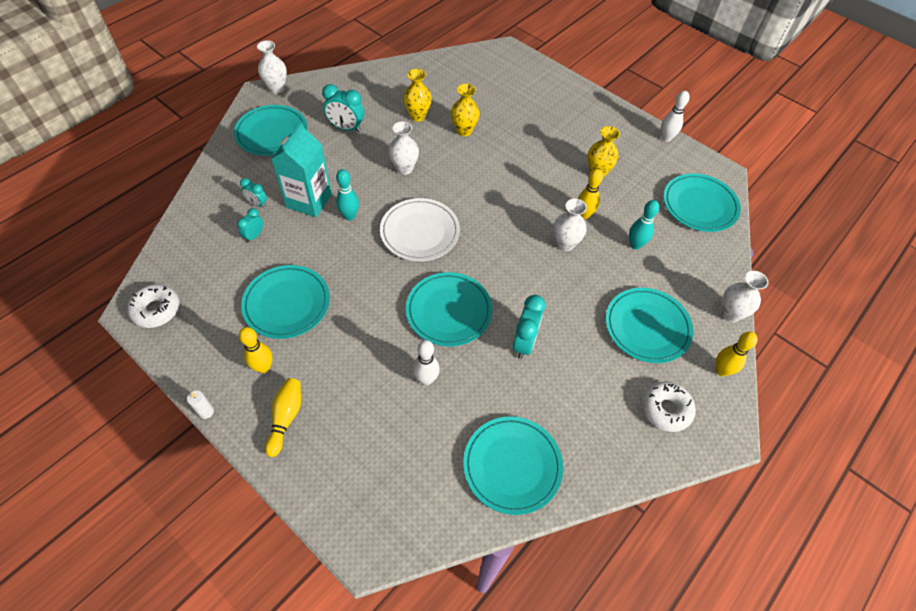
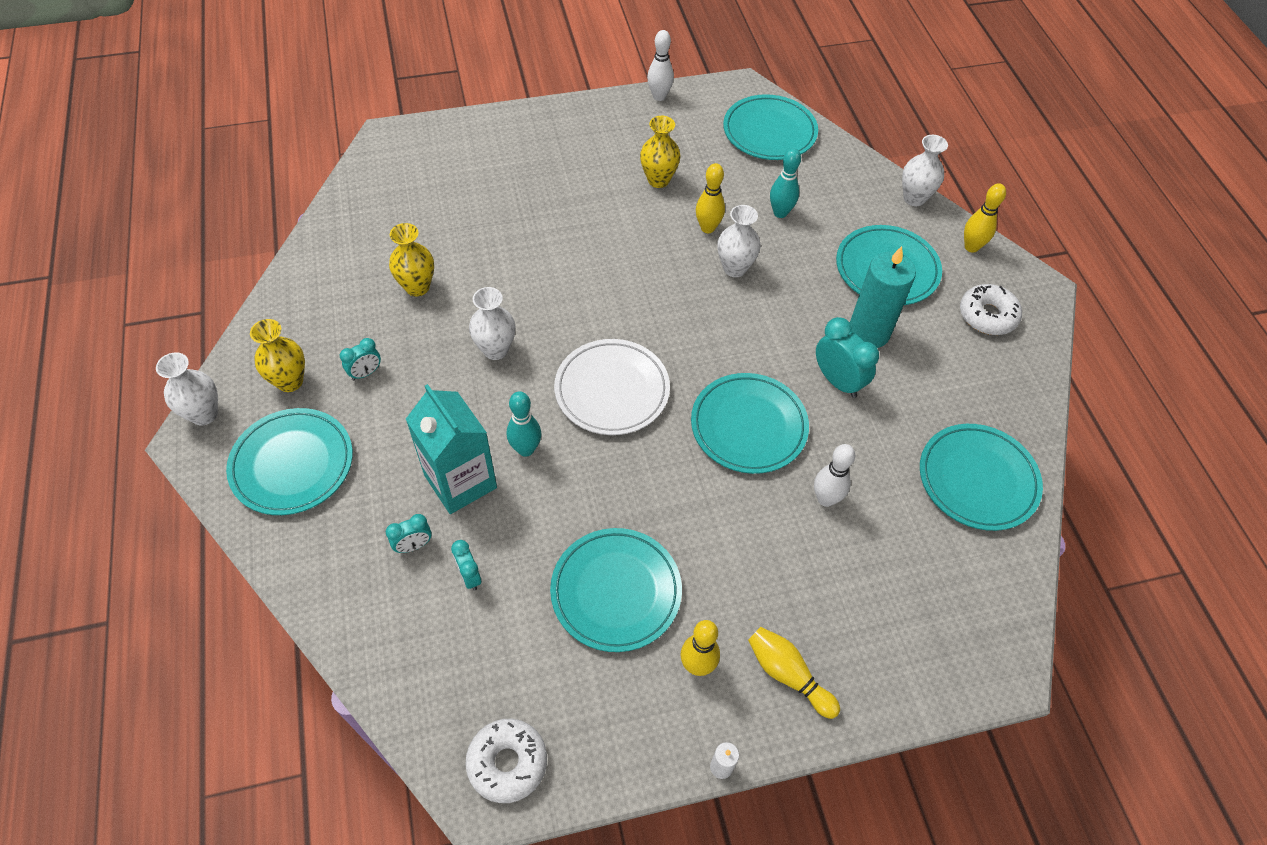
camera: 55 degrees left, 0 degrees up
turquoise clock [322,84,364,132] -> turquoise clock [340,338,381,380], size x0.58
yellow vase [451,84,480,137] -> yellow vase moved to [250,319,305,392]
none -> turquoise candle [850,246,916,348]

